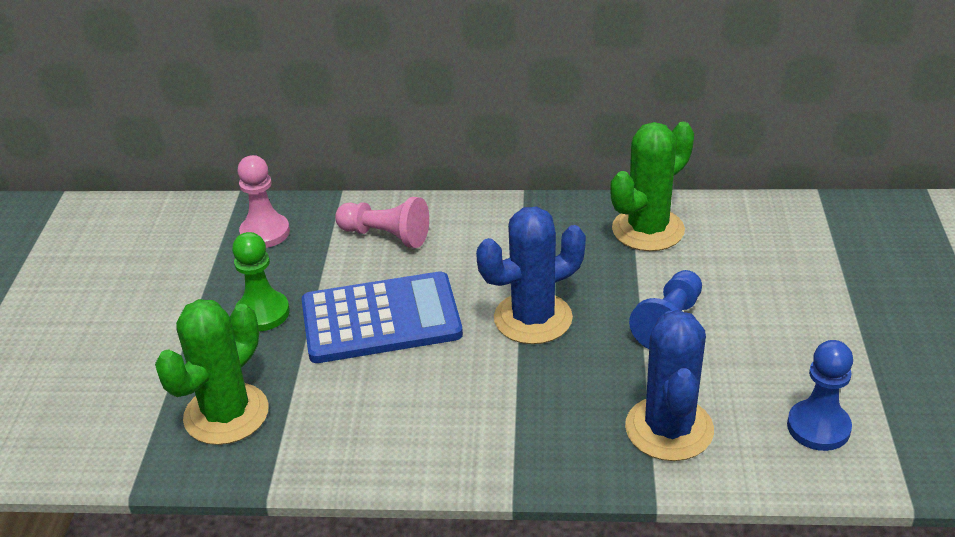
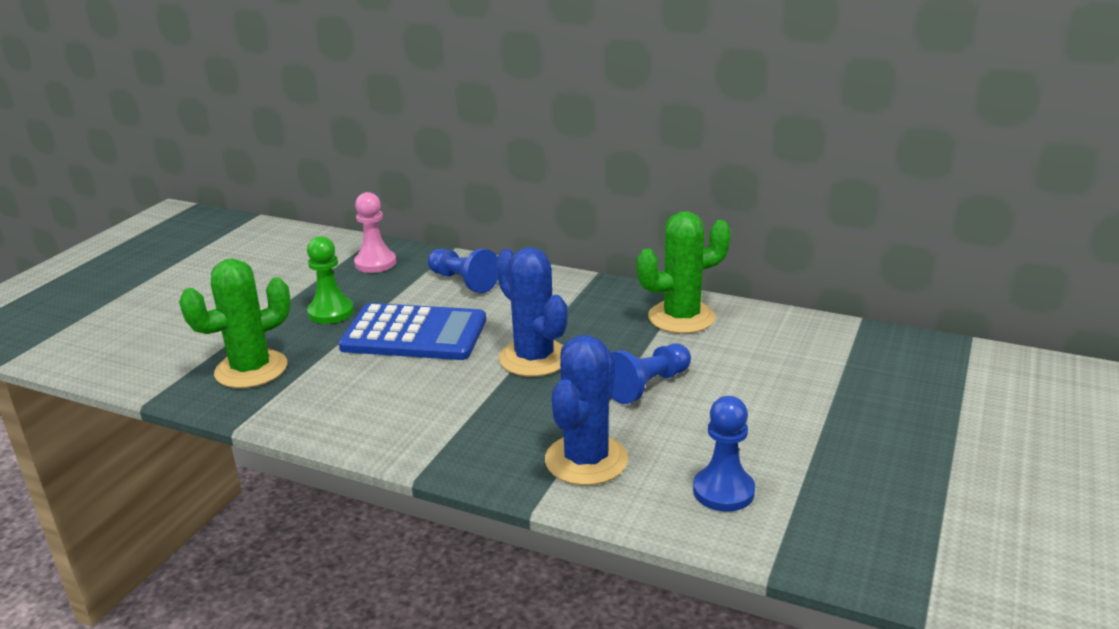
camera: 20 degrees right, 10 degrees down
pink pawn [335,197,429,248] -> blue pawn [428,249,498,293]
blue cactus [476,207,586,344] -> blue cactus turned 60 degrees clockwise [496,247,568,377]

